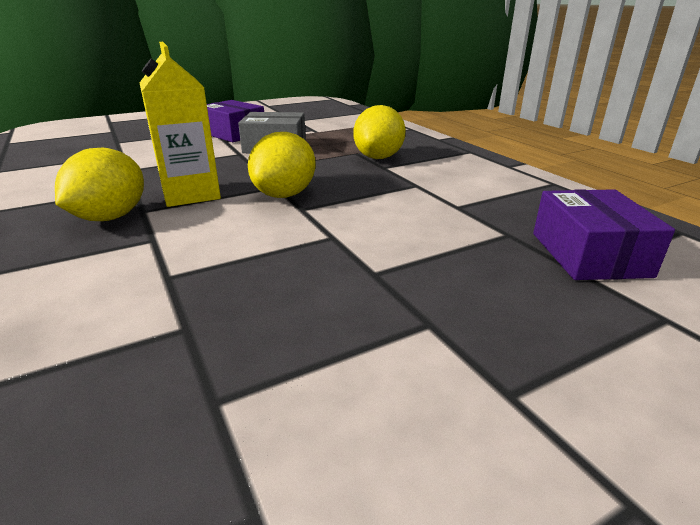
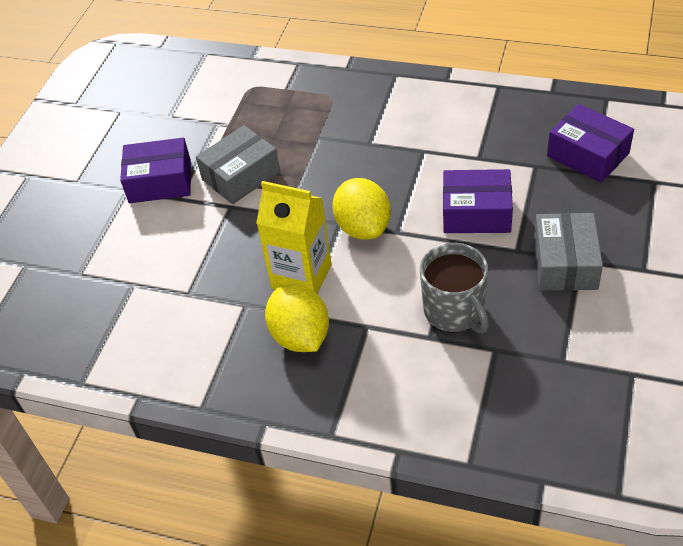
camera: 40 degrees left, 20 degrees up
yellow lemon [353,105,406,159] -> none
none -> grey mug [420,243,489,333]
none -> purple box [443,169,513,233]
none -> grey box [534,213,603,291]

